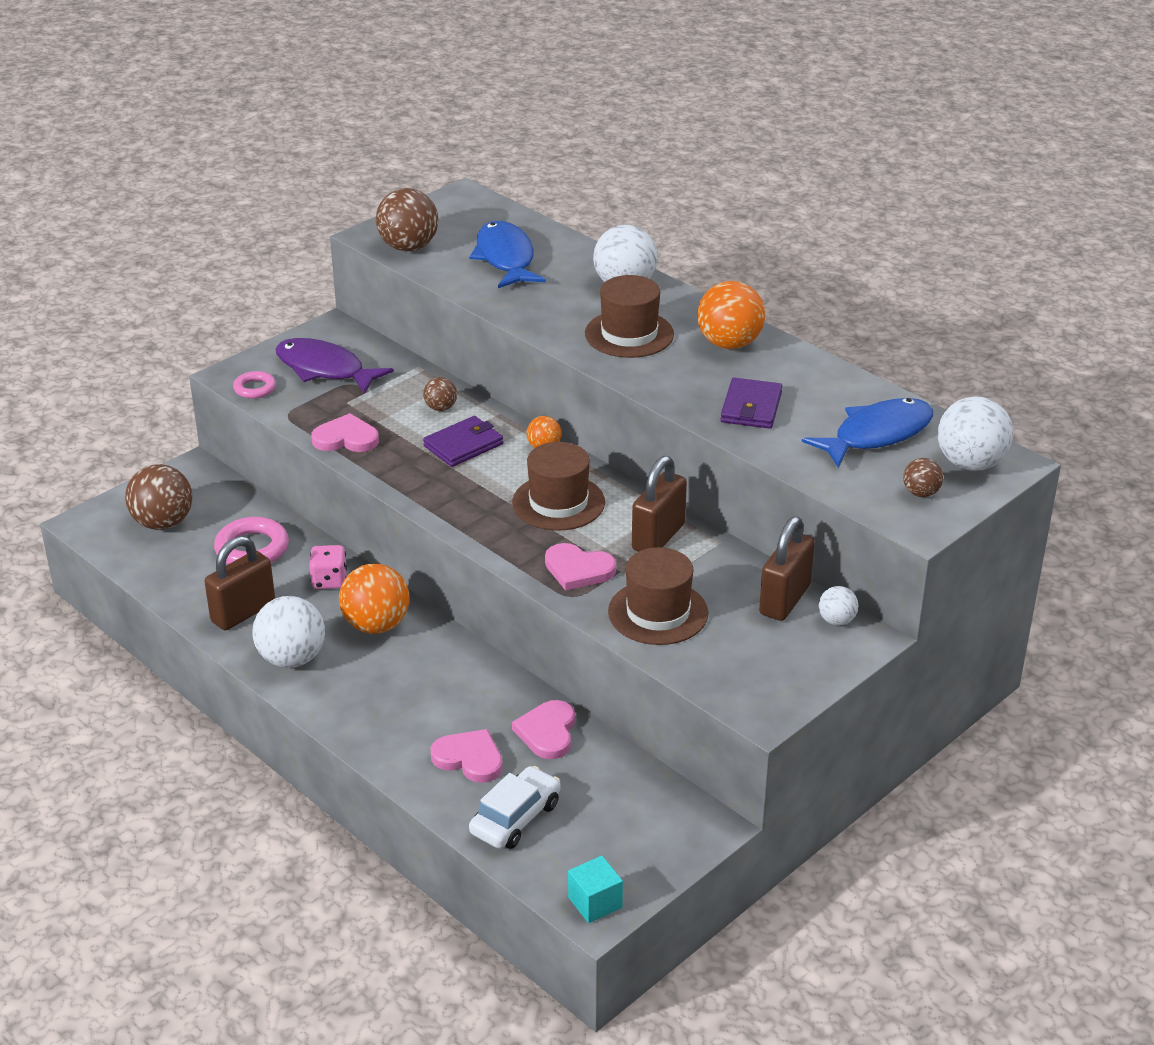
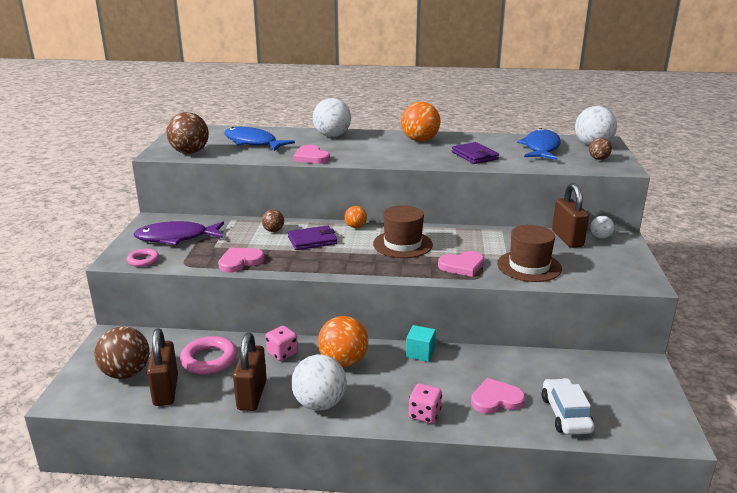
camera: 40 degrees left, 10 degrees down
purple wallet [423,416,503,467] -> purple wallet turned 60 degrees clockwise [288,225,337,250]
pink heart [512,700,575,759] -> pink heart moved to [293,145,330,164]
turquoise cube [568,856,623,923] -> turquoise cube moved to [406,325,436,362]
brown hat [585,275,674,358] -> none
brown padlock [632,456,687,552] -> brown padlock moved to [147,329,178,406]
none -> pink dice [409,384,442,424]

